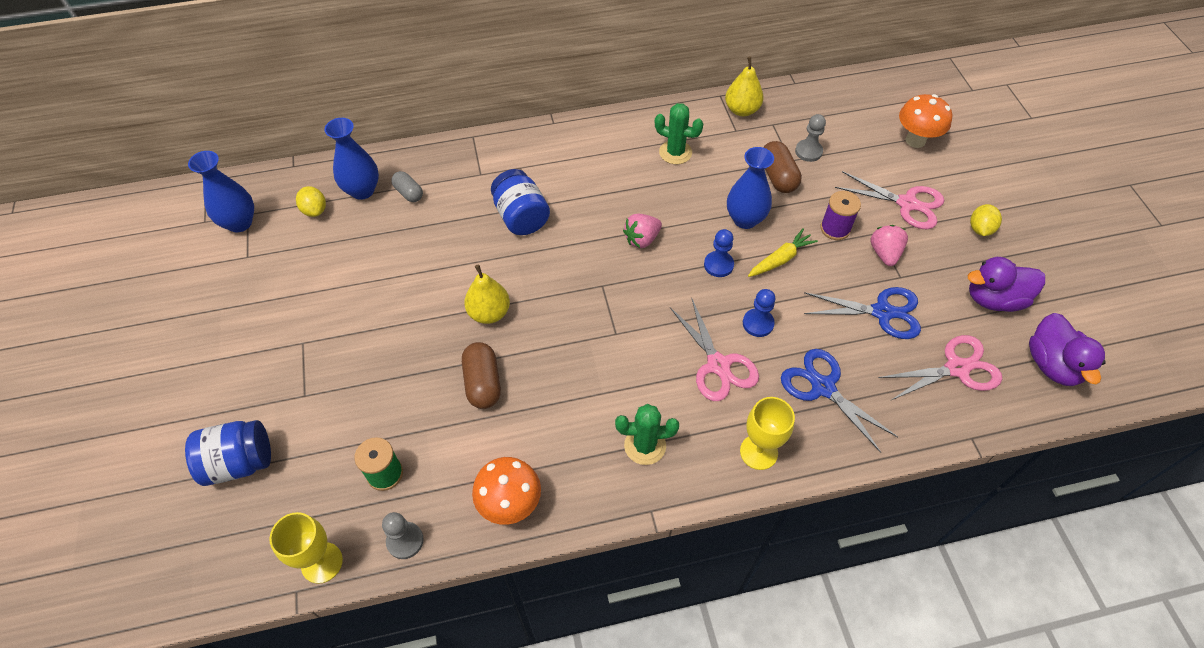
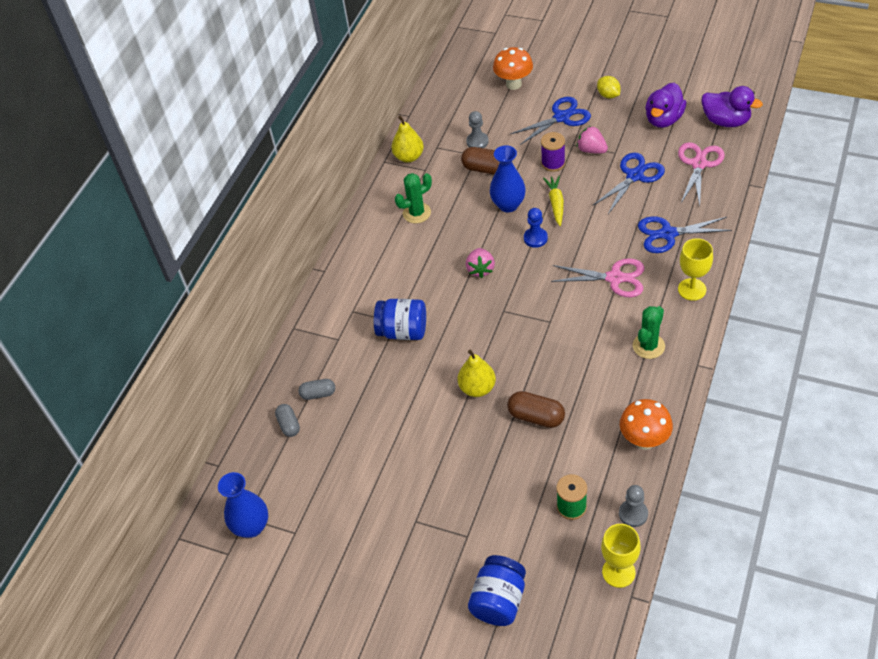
camera: 50 degrees left, 5 degrees down
yellow lemon [296,186,326,217] -> none
blue vase [324,118,379,200] -> grey capsule [275,404,300,437]
blue pawn [743,289,775,337] -> none
pink scissors [835,171,944,229] -> blue scissors [510,97,591,145]

